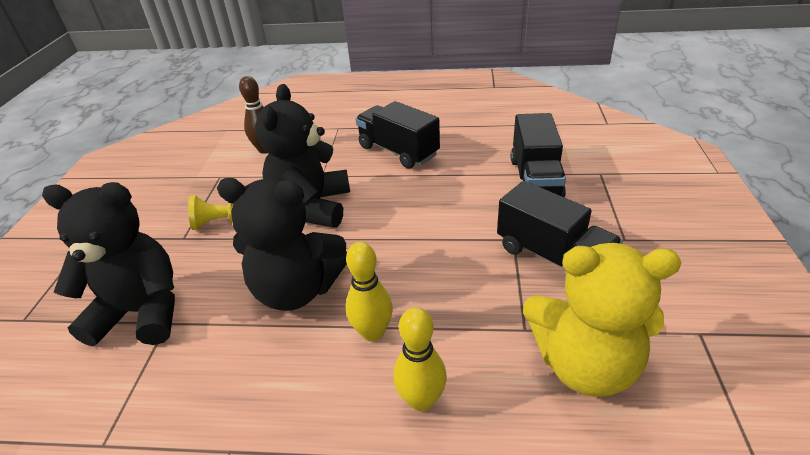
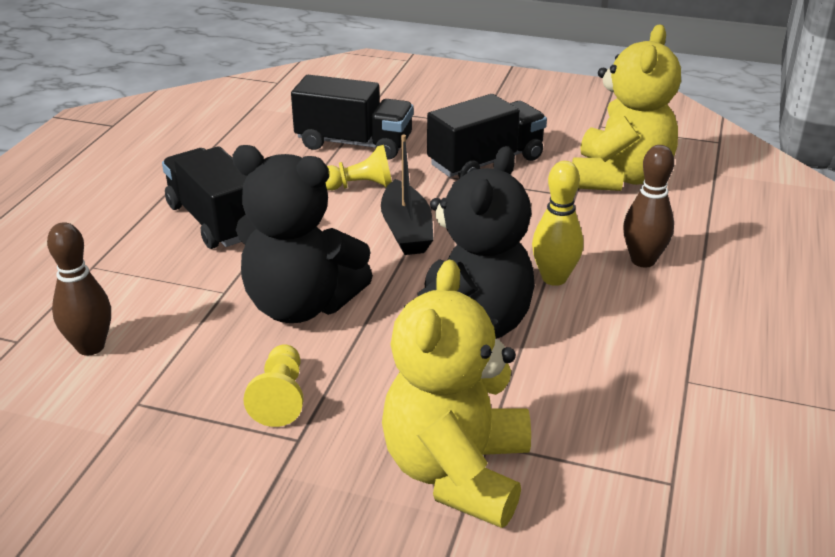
camera: 80 degrees left, 5 degrees down
black teddy bear [42,182,175,346] -> yellow teddy bear [382,260,531,528]
black truck [356,101,440,169] -> black truck turned 90 degrees clockwise [162,146,247,249]
yellow bowling pin [393,307,447,411] -> brown bowling pin [623,145,674,268]
none -> yellow pawn [326,145,392,190]
none -> black boat [381,135,434,255]

